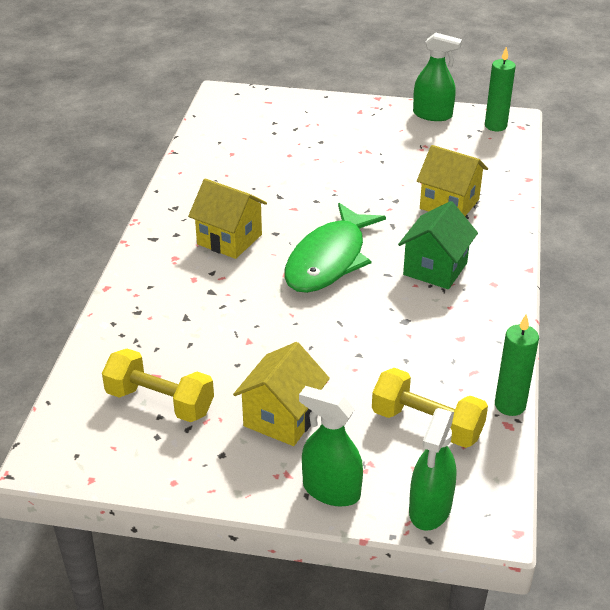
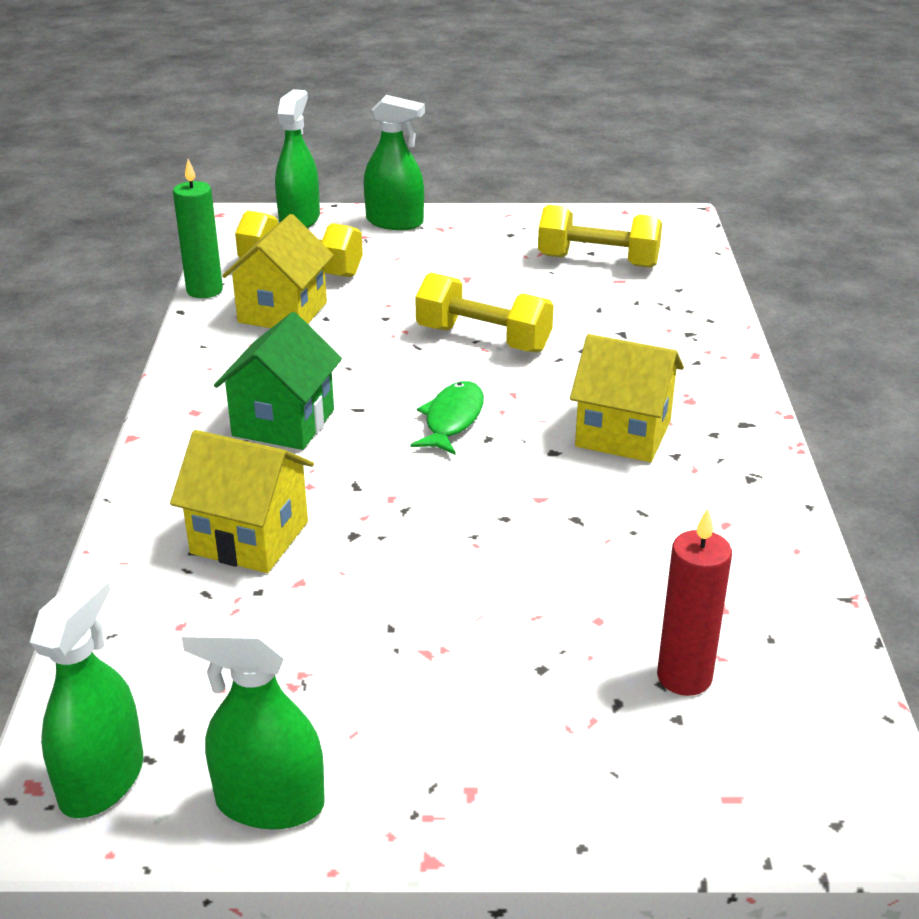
camera: 170 degrees right, 5 degrees down
yellow house [233,342,330,446] -> yellow house moved to [222,214,334,328]
green fish [284,203,386,293] -> green fish [410,381,484,455], size x0.52
green candle [485,47,516,131] -> green spray bottle [30,570,143,818]
none -> yellow dumbbell [415,272,554,353]
none -> red candle [657,508,732,696]

